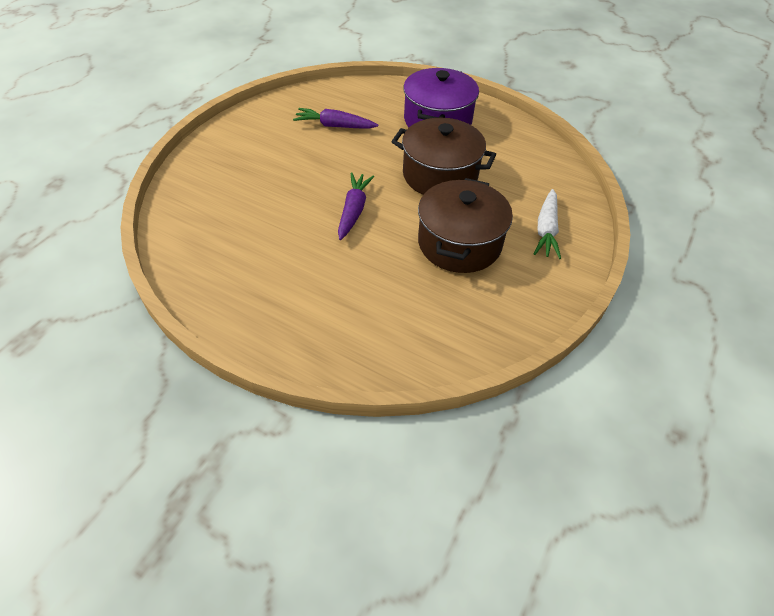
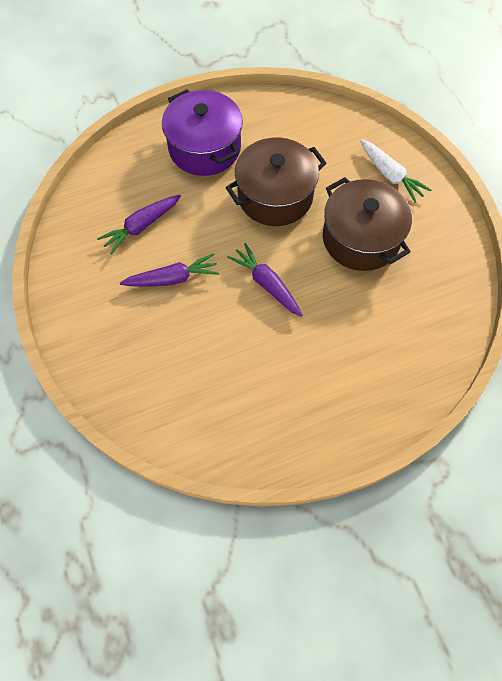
camera: 50 degrees left, 15 degrees up
none -> purple carrot [120,253,219,287]

